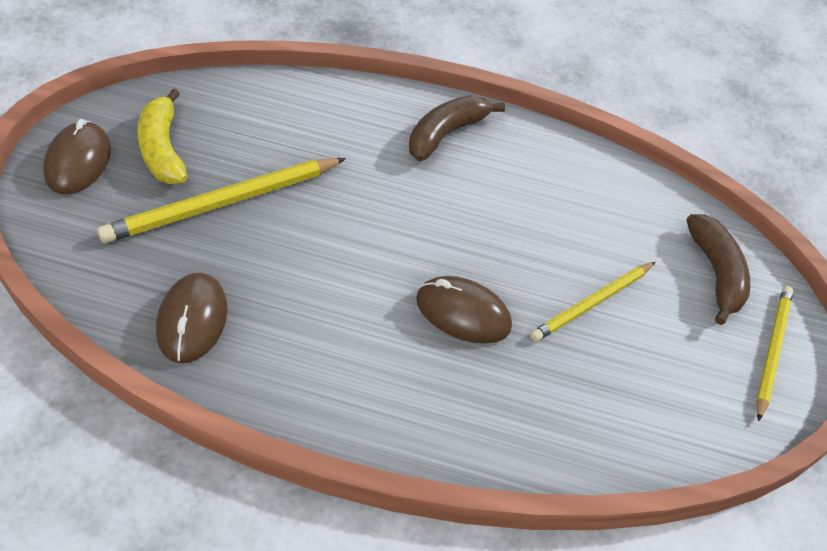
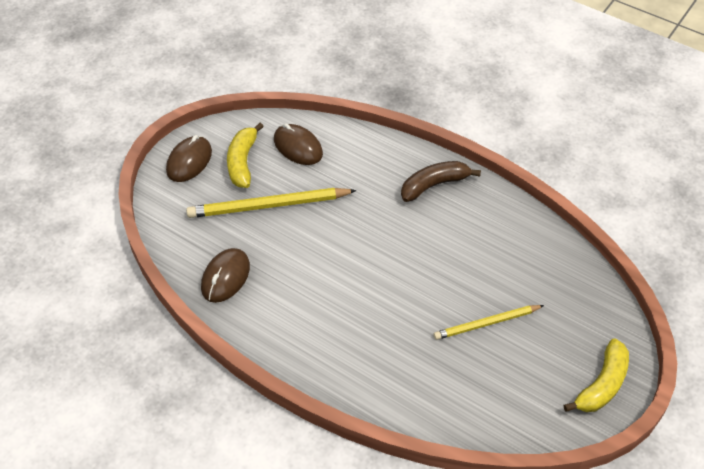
camera: 25 degrees right, 0 degrees up
brown mouse [416,276,512,344] -> brown mouse moved to [274,123,323,165]
brown banana [686,214,750,325] -> none
yellow pencil [756,286,794,421] -> yellow banana [564,338,629,412]

